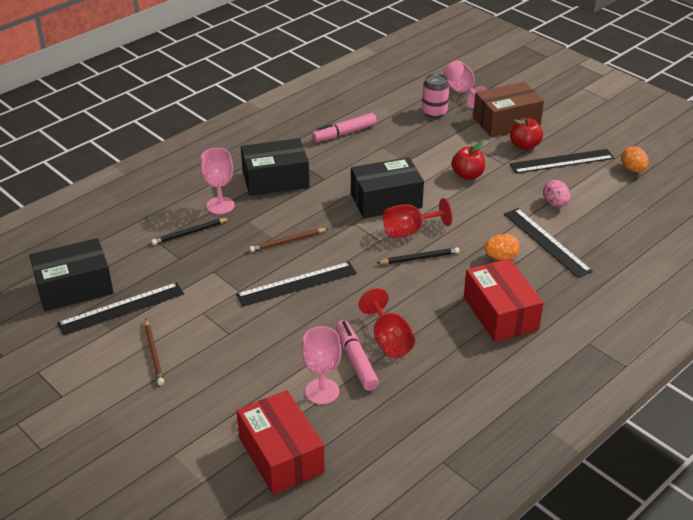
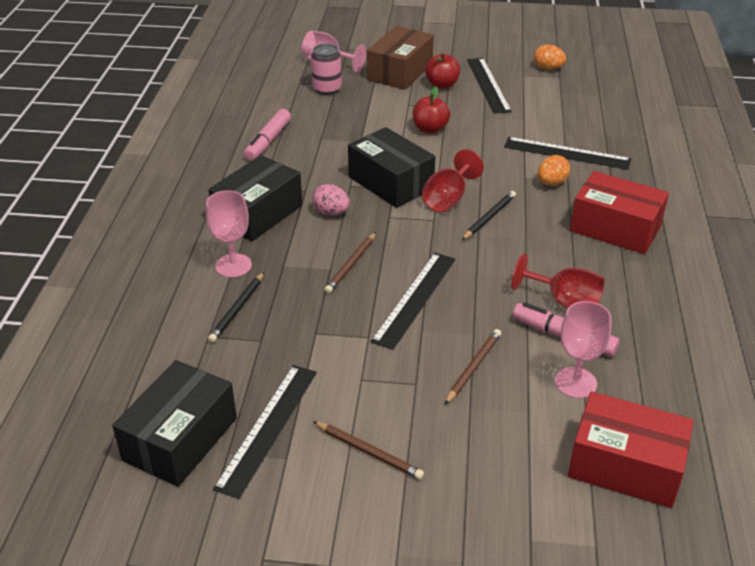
camera: 40 degrees left, 0 degrees up
black box [351,157,424,219] -> black box turned 75 degrees counterclockwise [348,127,435,208]
black ruler [510,149,614,174] -> black ruler turned 45 degrees counterclockwise [467,58,512,114]
pink egg [543,180,570,207] -> pink egg moved to [312,184,350,215]
none -> brown pencil [445,329,501,404]

